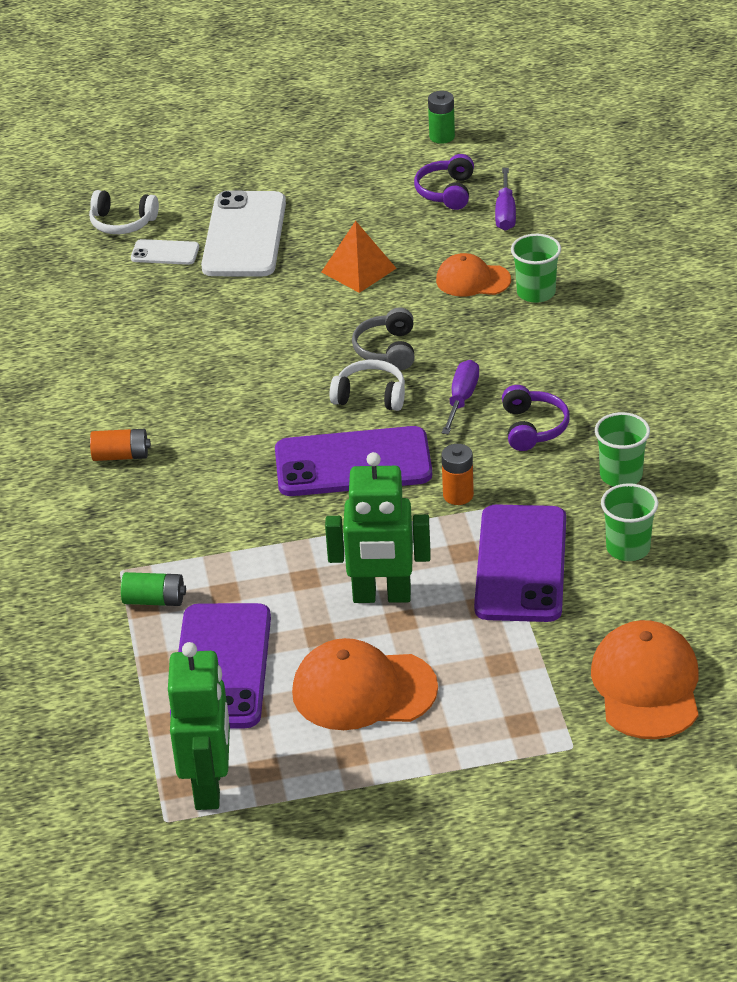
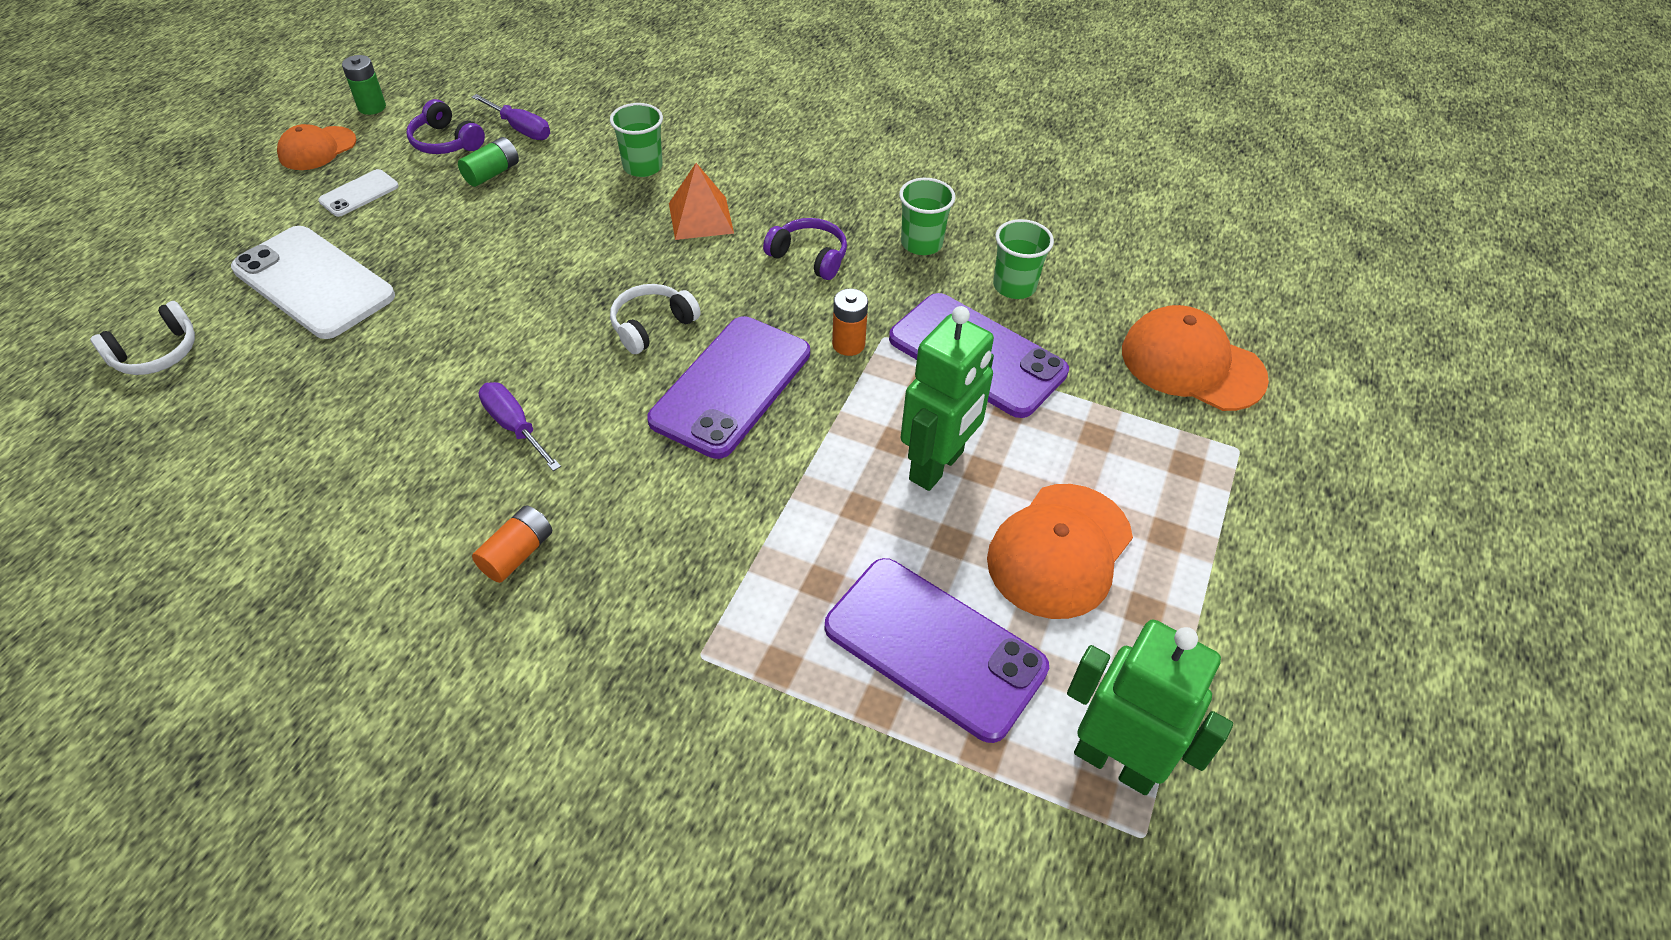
camera: 60 degrees left, 10 degrees up
green battery [121,572,186,606] -> green battery moved to [458,137,519,187]
white phone [131,239,199,265] -> white phone moved to [318,169,399,217]
orange pyramid [321,221,397,293] -> orange pyramid moved to [669,163,734,240]
grey headphones [352,308,414,370] -> none
orange cap [436,253,511,297] -> orange cap moved to [277,124,357,170]
purple screwdriver [442,360,479,435] -> purple screwdriver moved to [479,382,561,471]

